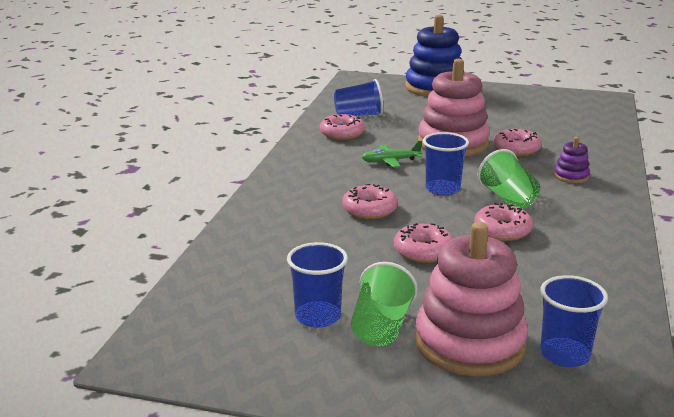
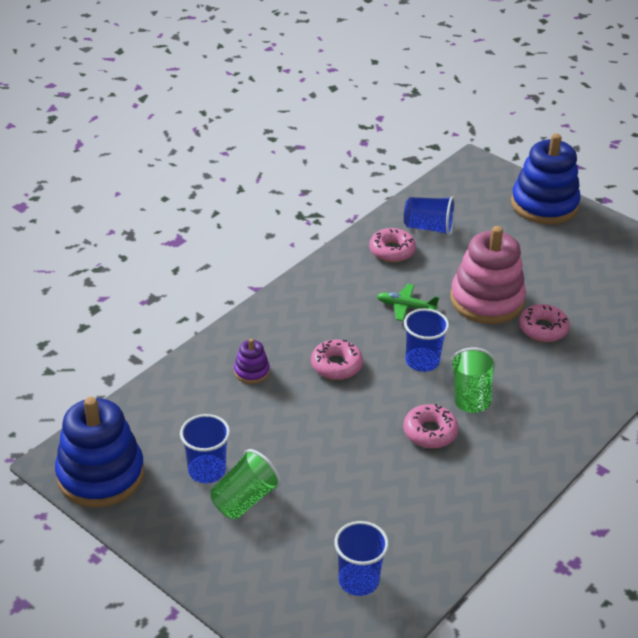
camera: 25 degrees right, 15 degrees up
pink donut [394,223,453,263] -> none
pink stacking toy [415,222,528,376] -> none
purple stacking toy [554,137,590,183] -> purple stacking toy moved to [234,339,270,384]
none -> blue stacking toy [55,397,144,508]

